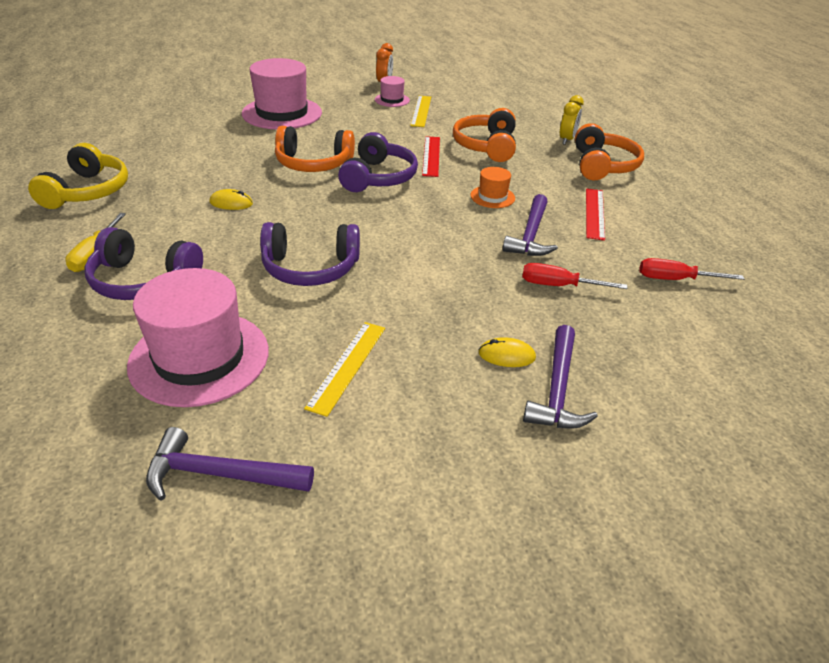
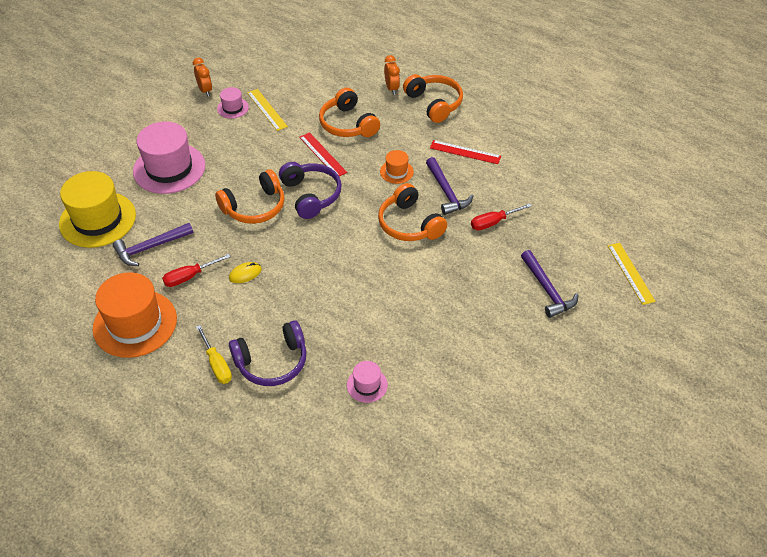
camera: 35 degrees left, 10 degrees up
yellow headphones [28,143,128,209] -> orange hat [93,272,177,358]
pink hat [127,268,269,407] -> pink hat [347,361,388,403], size x0.47
purple hammer [146,427,314,500] -> purple hammer moved to [113,223,193,266]
purple headphones [260,222,360,286] -> none
yellow ruler [304,322,385,417] -> yellow ruler moved to [608,243,656,305]
yellow mouse [478,337,536,367] -> none
yellow clock [560,95,584,145] -> orange clock [384,55,400,95]
red ruler [586,188,605,241] -> red ruler turned 45 degrees counterclockwise [430,140,501,164]
red screwdriver [640,258,744,280] -> red screwdriver moved to [162,254,231,287]
none -> yellow hat [59,171,136,248]
none -> orange headphones [378,183,447,241]

